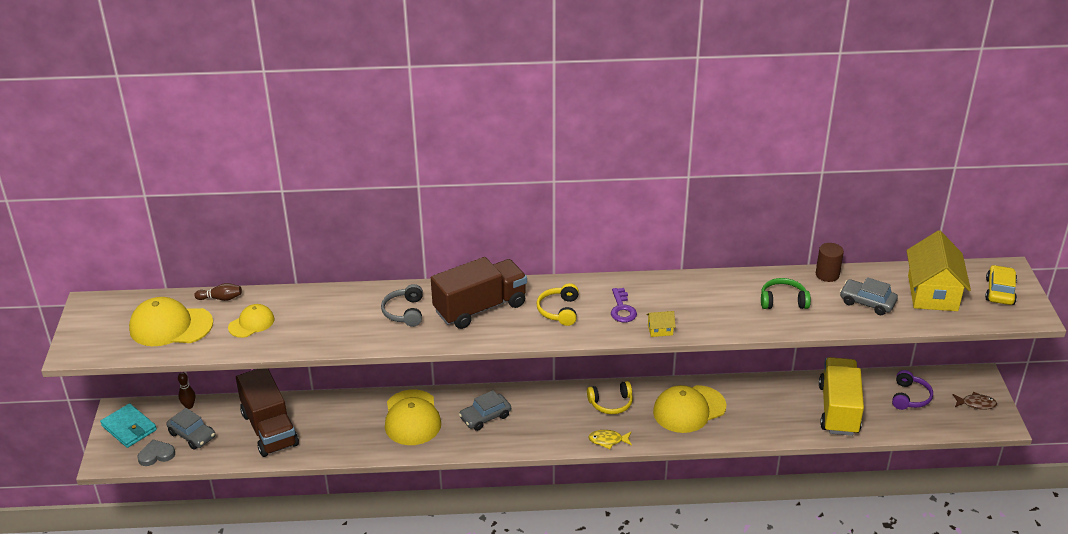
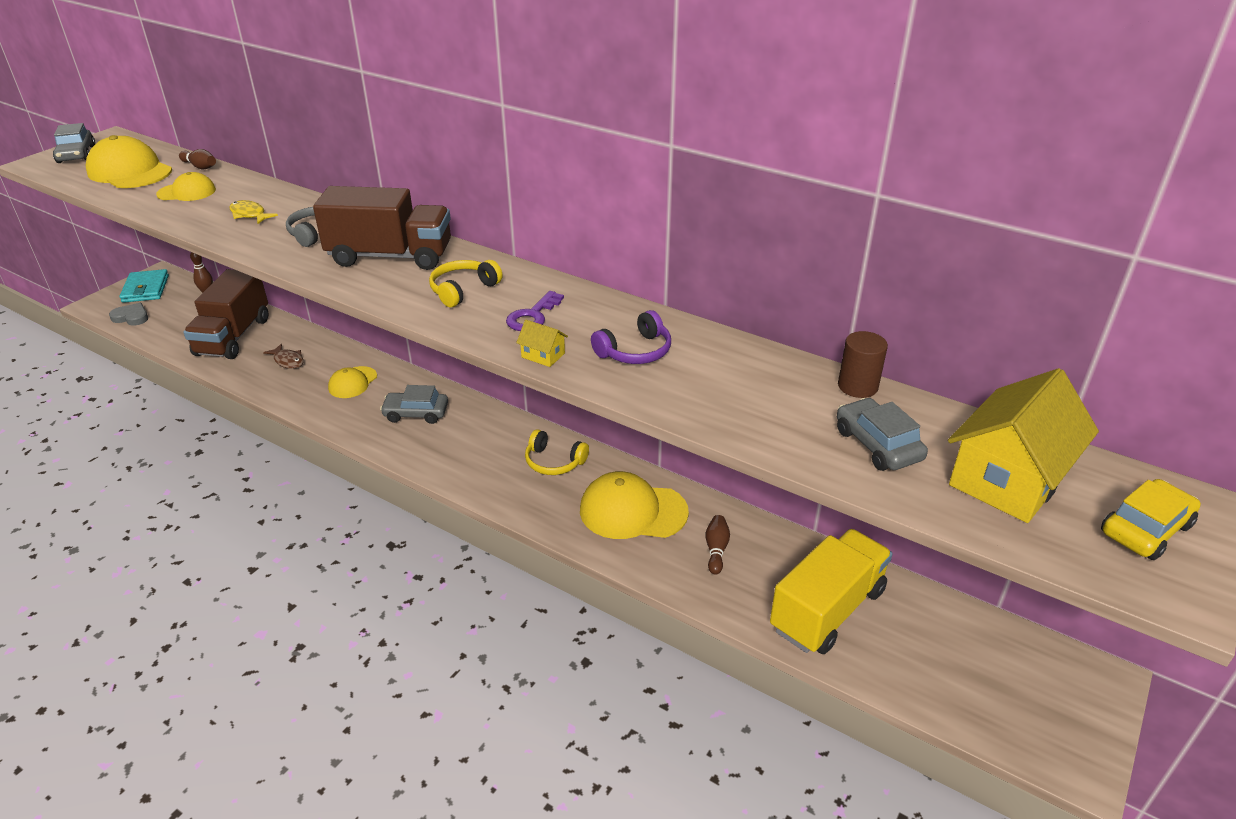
camera: 35 degrees right, 0 degrees up
grey car [166,408,216,450] -> grey car moved to [53,123,96,163]
yellow cap [385,389,441,445] -> yellow cap [328,366,377,398], size x0.58
yellow fish [588,430,632,449] -> yellow fish moved to [229,200,278,224]
green headphones [761,278,811,309] -> none
purple headphones [892,370,933,410] -> purple headphones moved to [591,310,671,364]
brown fish [953,392,997,410] -> brown fish moved to [263,344,304,369]
none -> brown bowling pin [706,515,730,575]

